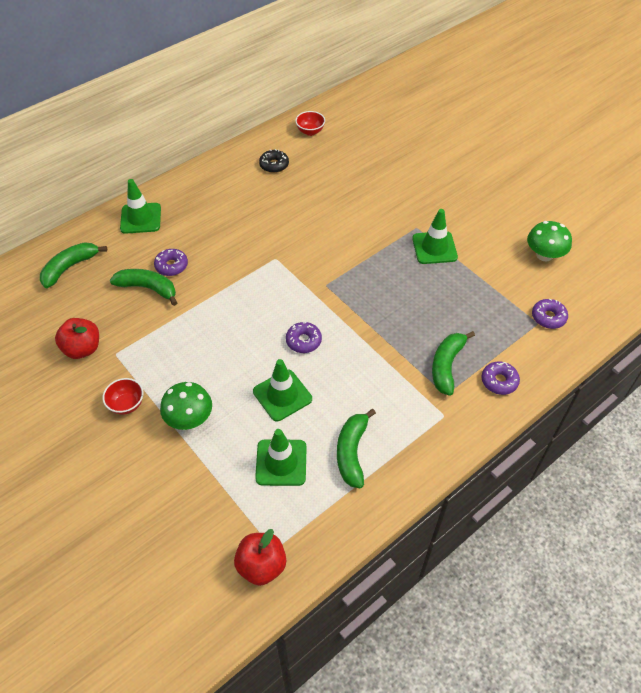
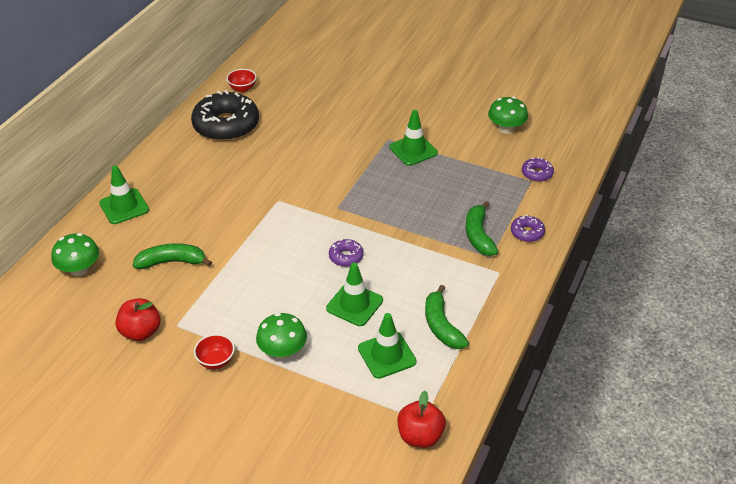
camera: 25 degrees left, 10 degrees down
green banana [40,242,107,288] -> green mushroom [51,233,99,276]
purple donut [154,249,188,276] -> none
black donut [259,149,289,173] -> black donut [191,90,259,141], size x2.23

